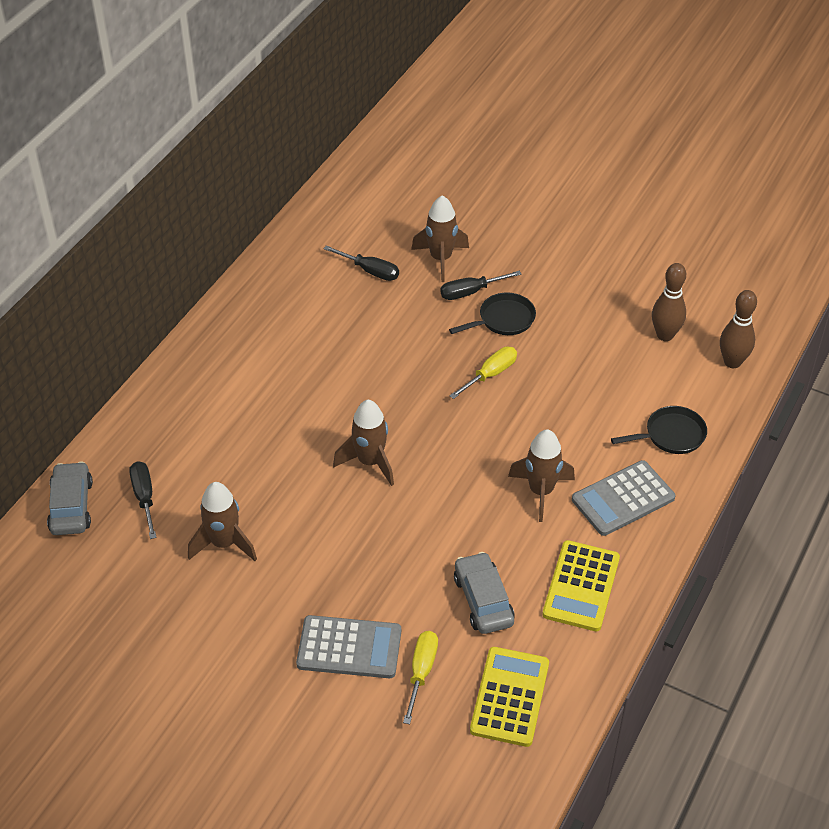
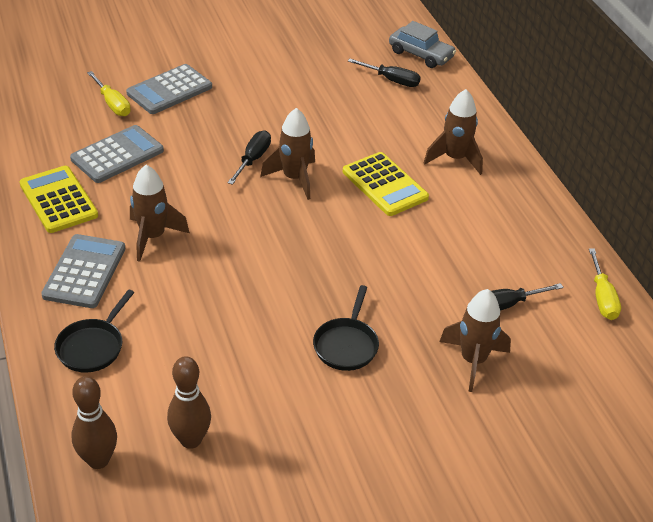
camera: 130 degrees right, 5 degrees down
brown rocket [188,482,257,561] -> brown rocket moved to [424,89,483,175]
black screwdriver [440,271,522,300] -> black screwdriver moved to [228,130,271,185]
yellow screwdriver [449,347,517,399] -> yellow screwdriver moved to [589,248,621,320]
grey car [454,552,515,634] -> grey calculator [70,125,164,183]
yellow calculator [470,647,549,747] -> yellow calculator moved to [343,152,429,216]

